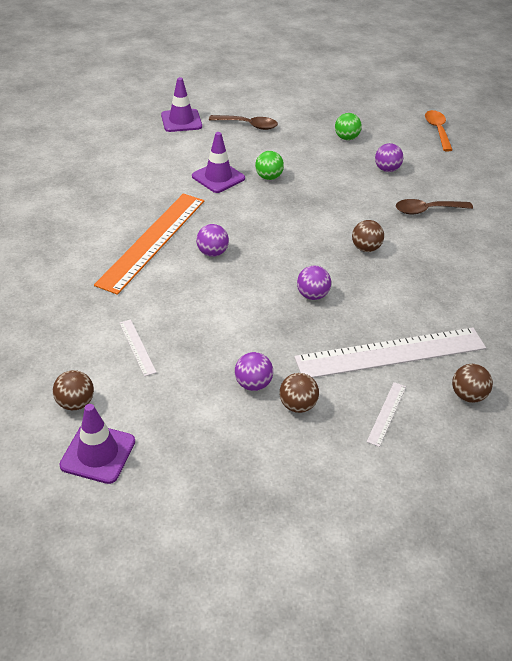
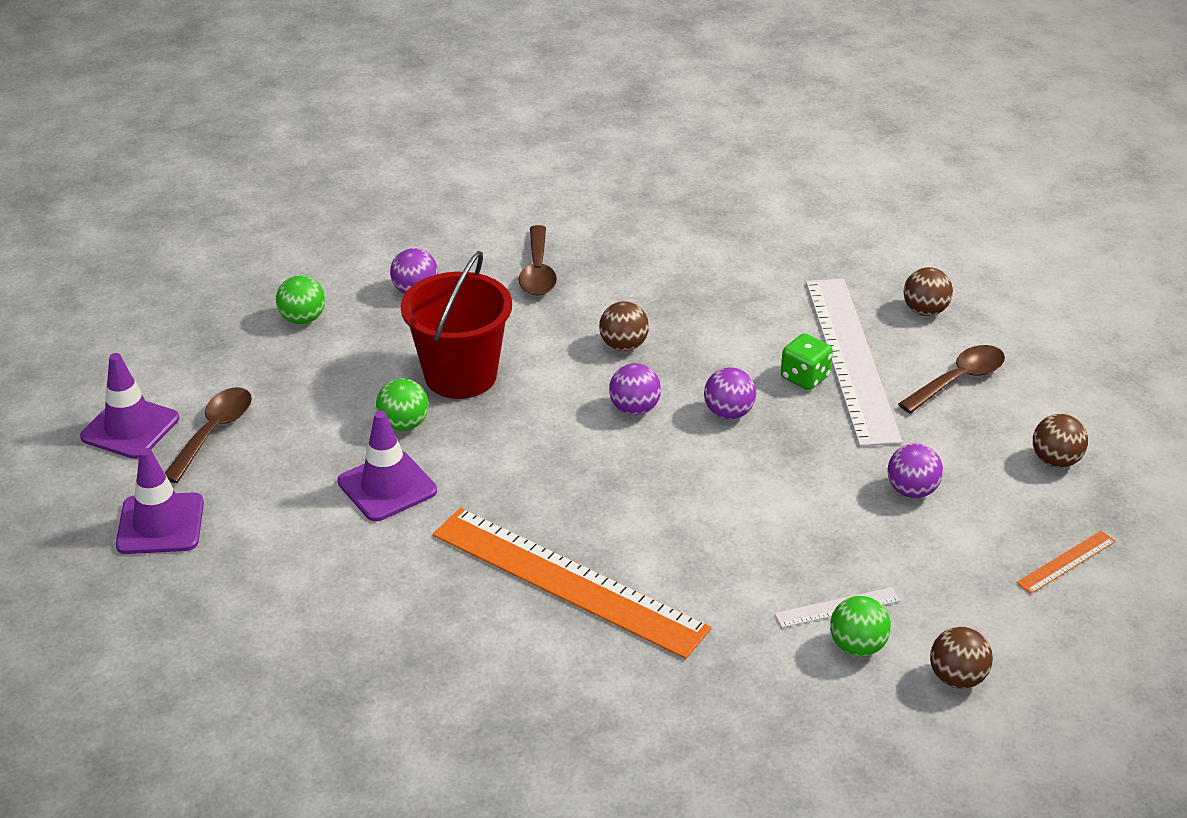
camera: 80 degrees left, 5 degrees down
purple traffic cone [59,404,135,484] -> purple traffic cone moved to [80,353,179,459]
purple ball [196,224,229,257] -> purple ball moved to [609,363,661,415]
brown ball [279,373,319,413] -> brown ball moved to [1033,414,1088,468]
white ruler [367,382,406,447] -> brown spoon [898,345,1005,413]
orange spoon [425,110,453,151] -> none
none -> red bucket [401,251,512,399]
none -> green dice [781,333,833,390]
none -> green ball [830,596,891,657]
none -> orange ruler [1017,531,1116,594]

